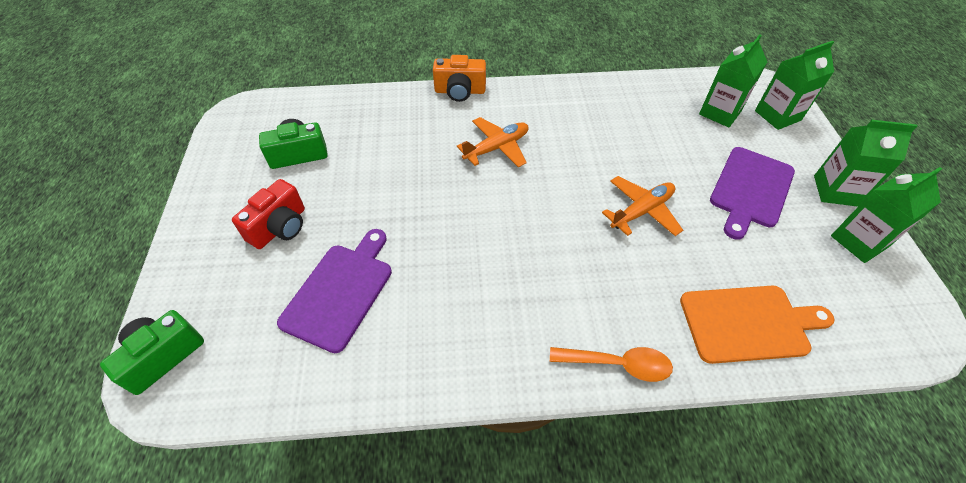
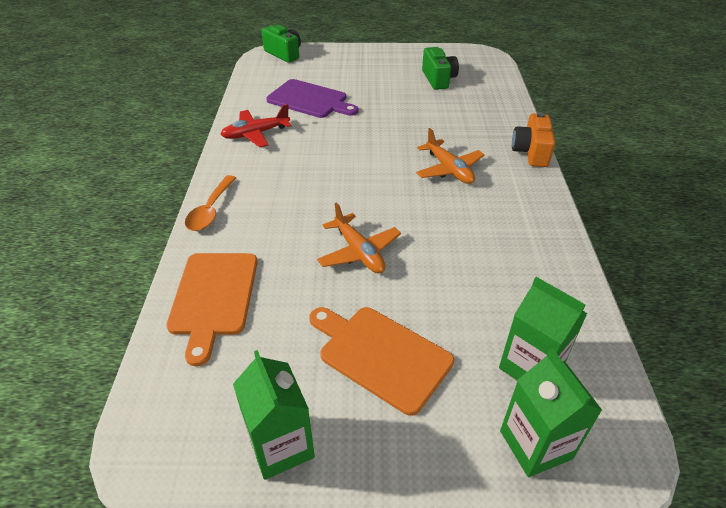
camera: 95 degrees right, 10 degrees down
red camera [232,179,305,249] -> none
purple cutting board [710,147,795,240] -> orange cutting board [309,307,454,416]
green carton [814,120,917,207] -> none
none -> red plane [220,104,291,147]

